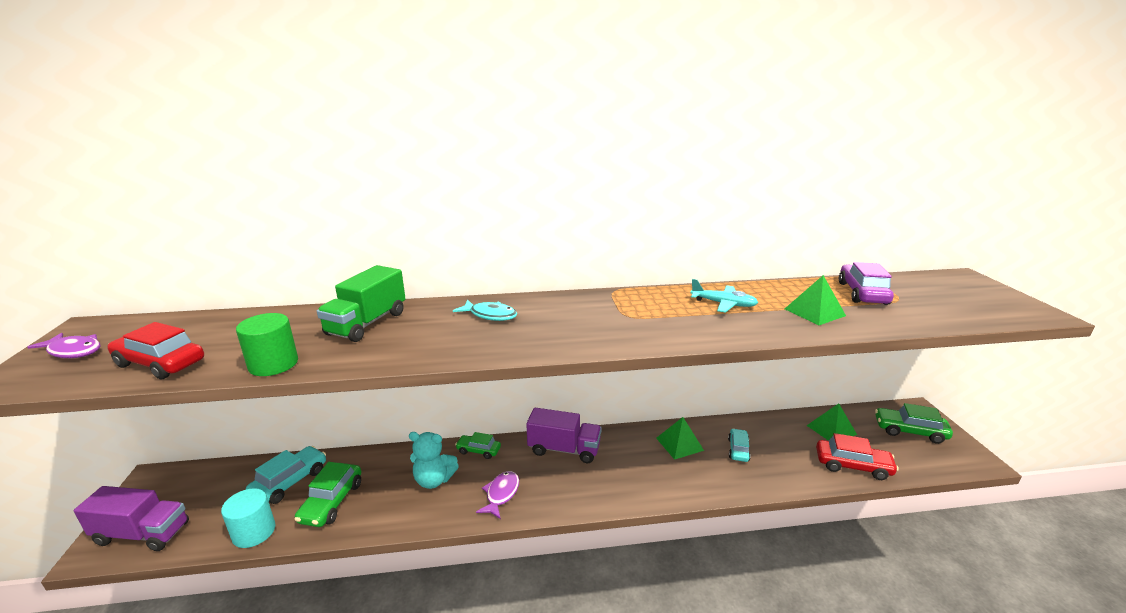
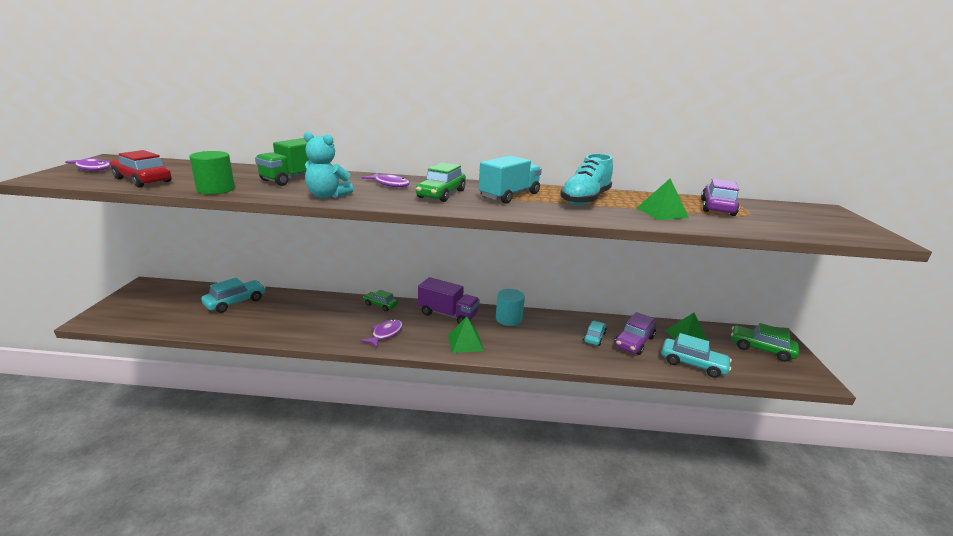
camera: 10 degrees right, 0 degrees up
purple truck [74,486,189,551] -> none
turquoise cylinder [221,488,275,548] -> turquoise cylinder moved to [496,289,525,326]
green car [295,462,362,527] -> green car moved to [416,162,466,202]
turquoise teddy bear [409,432,459,489] -> turquoise teddy bear moved to [304,132,354,198]
turquoise fish [453,300,518,321] -> purple fish [362,173,410,187]
green pyramid [656,417,704,460] -> green pyramid moved to [448,317,484,353]
turquoise plane [690,279,759,313] -> turquoise shoe [560,153,613,205]
red car [816,433,899,480] -> turquoise car [661,333,732,378]
none -> turquoise truck [479,156,542,204]
none -> purple car [614,312,656,355]

